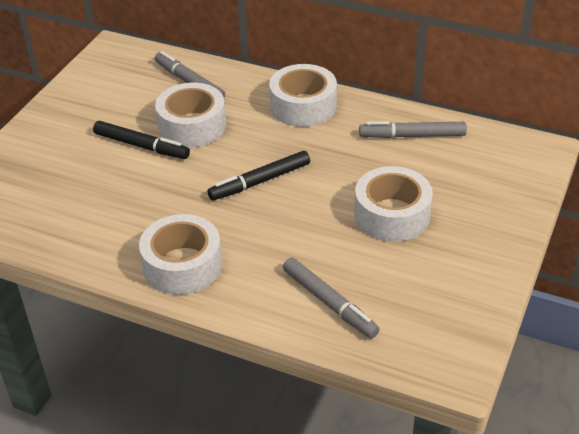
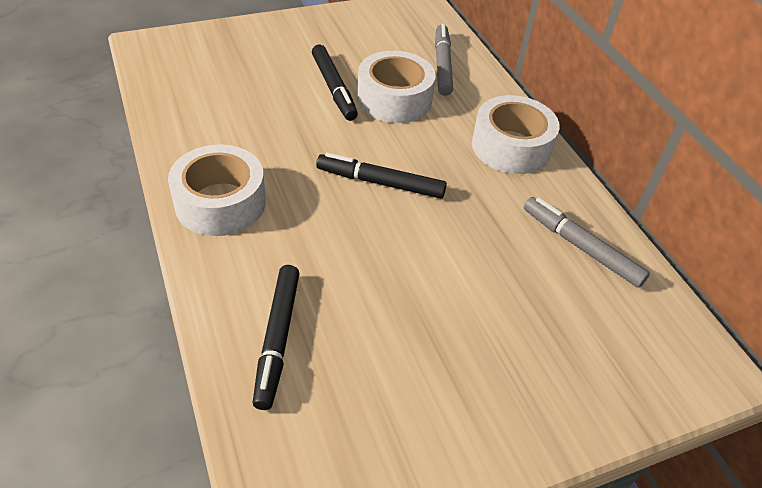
camera: 40 degrees right, 5 degrees up
grey marker [283,258,380,338] -> black marker [253,265,300,410]
white tape [354,166,433,242] -> none

